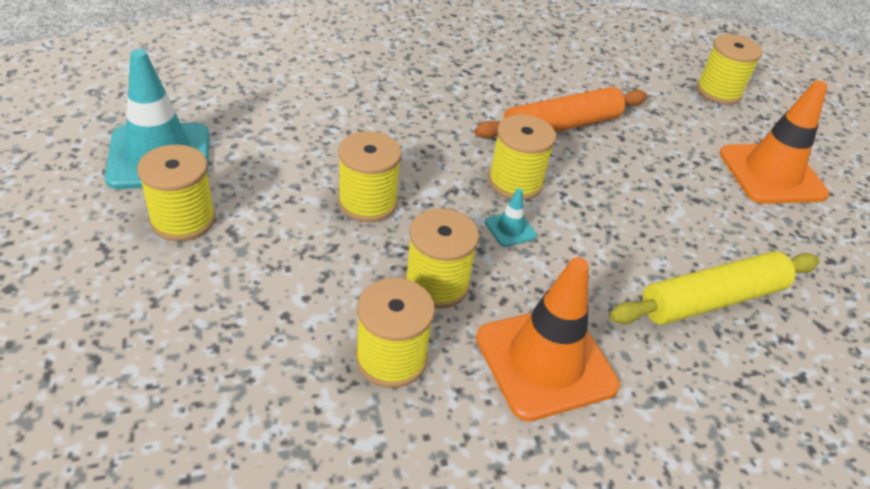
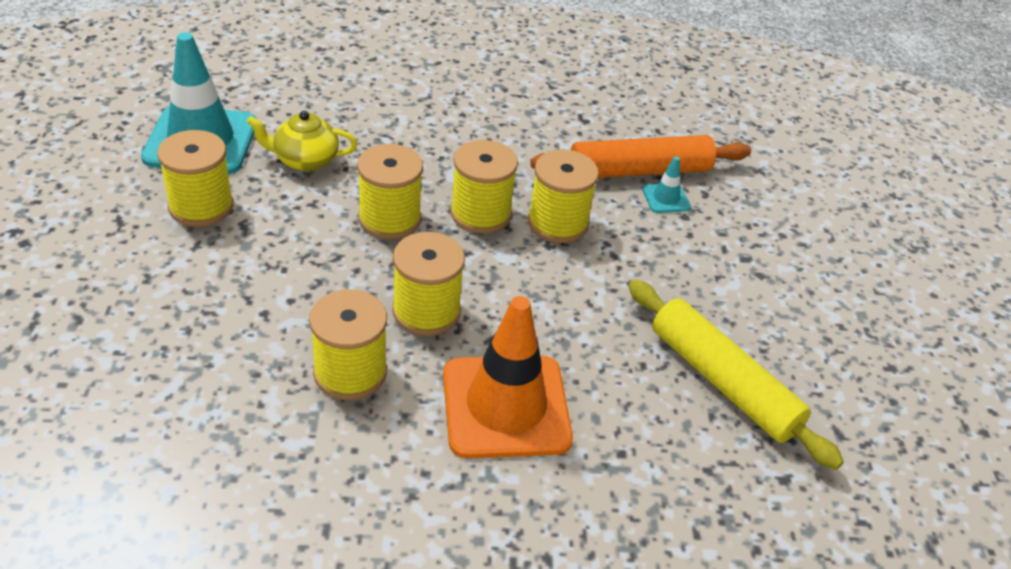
camera: 15 degrees right, 0 degrees up
turquoise traffic cone [485,188,537,247] -> turquoise traffic cone moved to [642,156,691,213]
yellow rolling pin [609,251,820,325] -> yellow rolling pin turned 60 degrees clockwise [628,280,844,470]
yellow spool [696,34,763,105] -> yellow spool moved to [450,140,518,234]
orange traffic cone [719,80,829,204] -> none
none -> yellow teapot [247,111,358,171]

